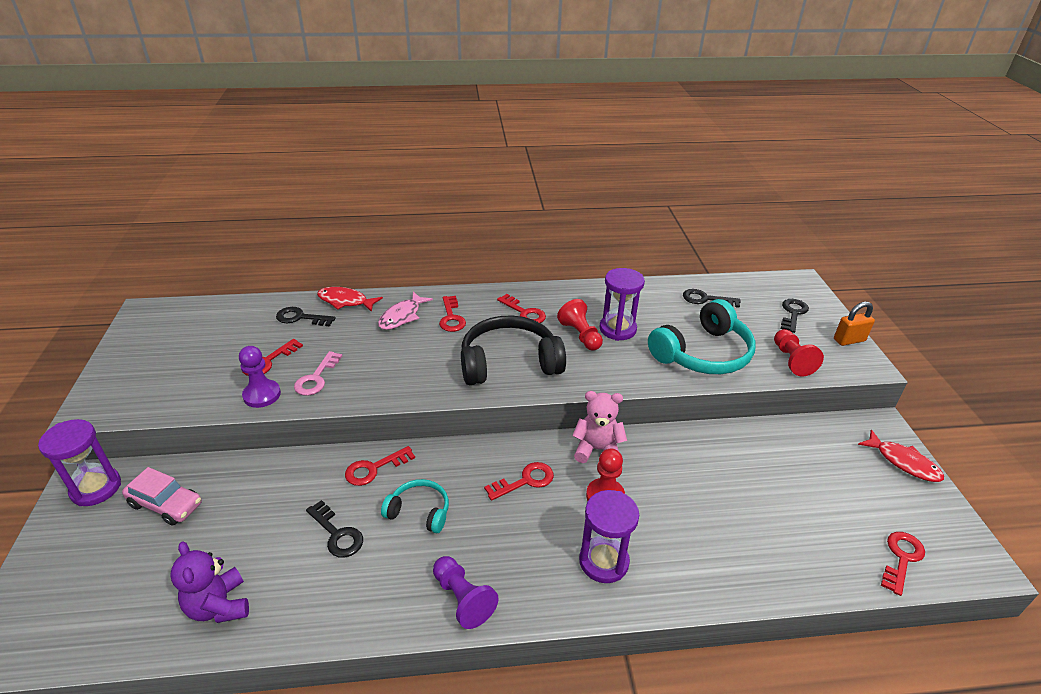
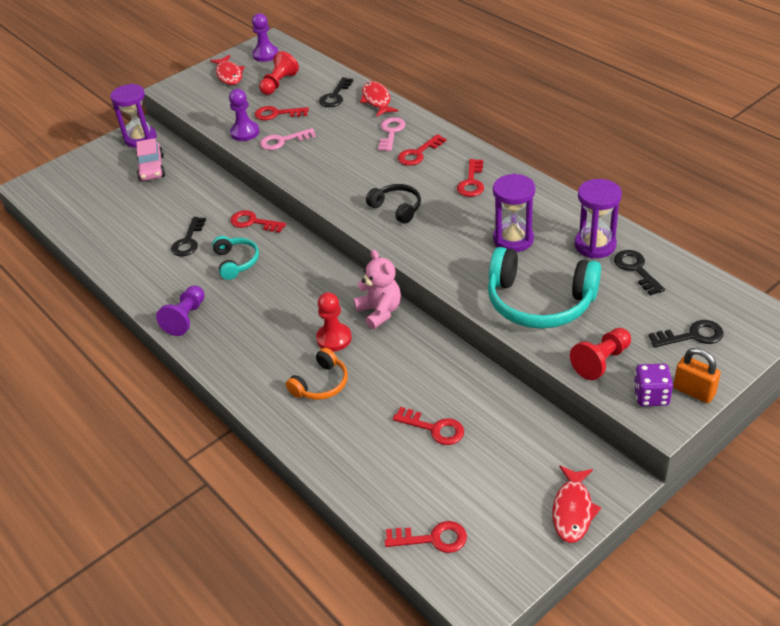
camera: 60 degrees right, 5 degrees up
purple teddy bear [170,541,249,623] -> none
black key [276,307,336,326] -> black key turned 135 degrees counterclockwise [319,77,353,107]
pink fish [378,292,433,330] -> pink key [378,117,406,151]
black headphones [461,315,566,385] -> black headphones [366,184,421,224], size x0.53
red key [484,462,554,501] -> red key moved to [393,407,464,445]
red pawn [557,299,603,351] -> red pawn moved to [259,51,299,95]
purple hourglass [579,490,639,583] -> purple hourglass moved to [575,179,622,259]
none -> red fish [210,55,244,85]
none -> purple pawn [252,13,279,62]
none -> orange headphones [286,348,348,400]
none -> purple dice [633,364,673,406]

